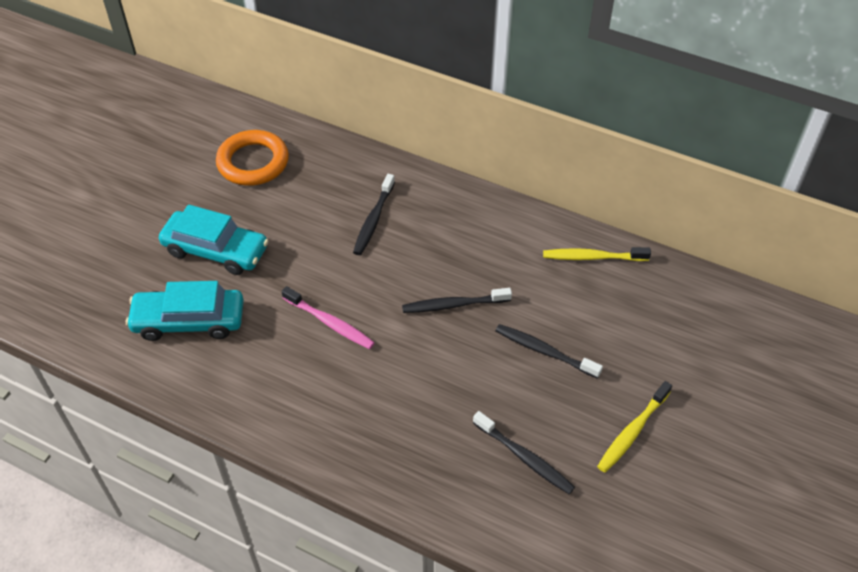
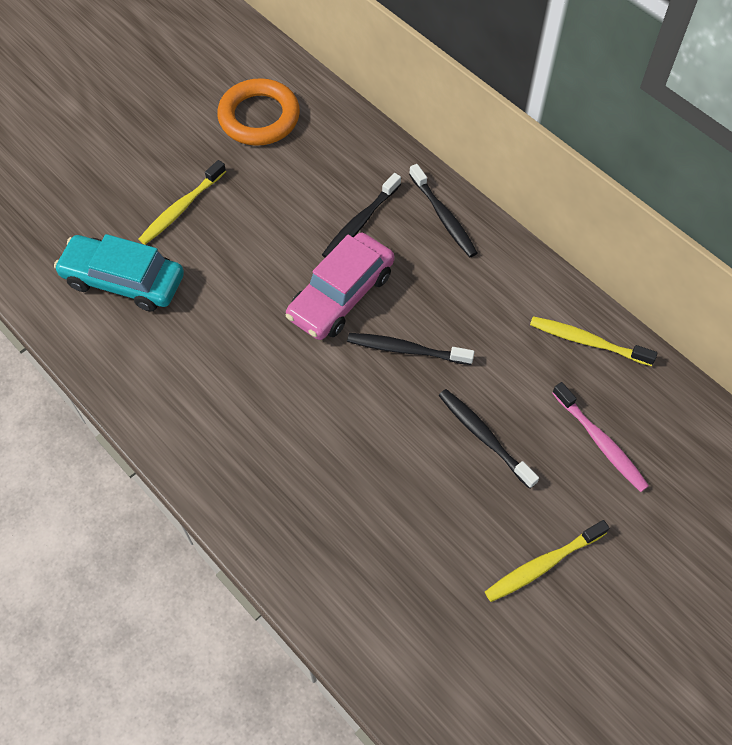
camera: 20 degrees right, 10 degrees up
turquoise car [159,204,269,275] -> yellow toothbrush [139,160,226,245]
pink toothbrush [281,286,375,349] -> pink toothbrush moved to [552,382,649,492]
black toothbrush [473,411,575,494] -> black toothbrush moved to [409,164,477,257]
none -> pink car [286,233,394,340]

